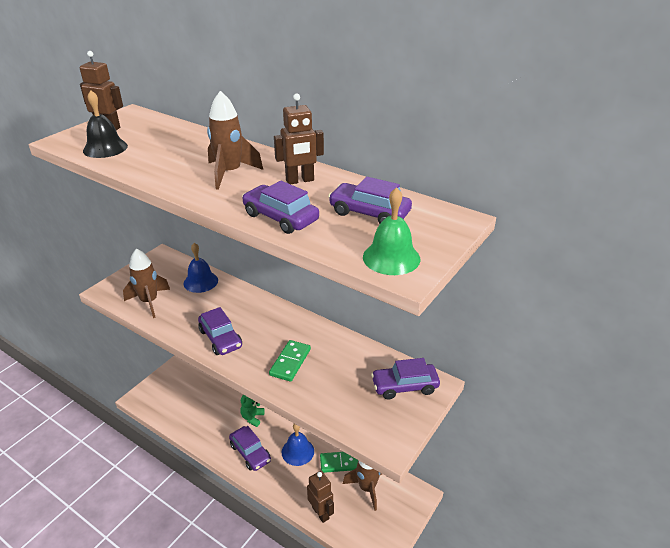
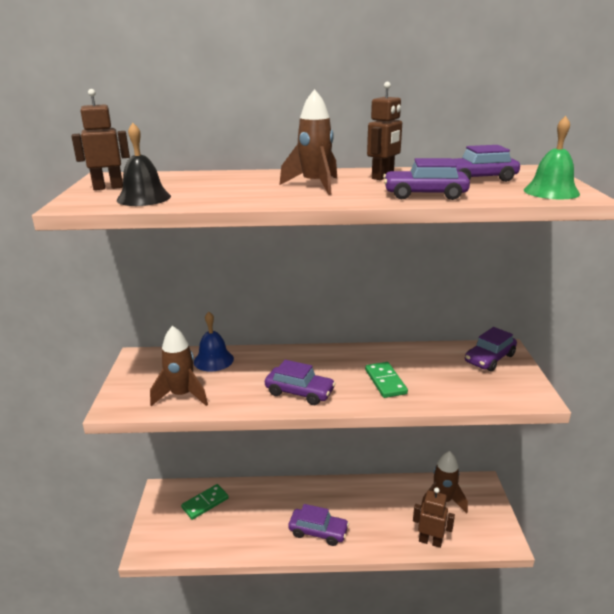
camera: 35 degrees left, 10 degrees down
green teddy bear [240,395,265,427] -> none
blue bell [282,424,314,466] -> none
green domino [320,452,358,473] -> green domino moved to [181,484,229,520]

